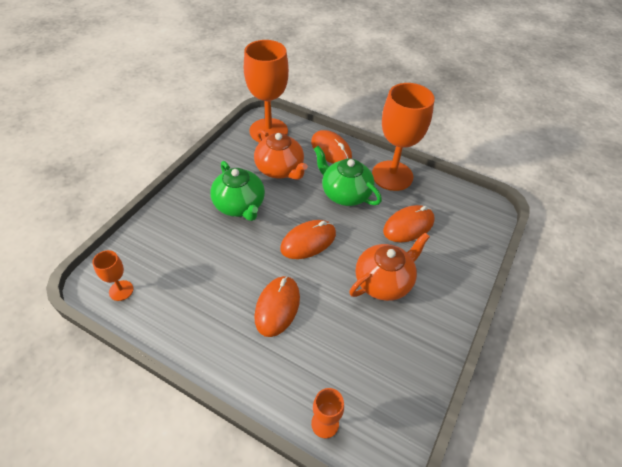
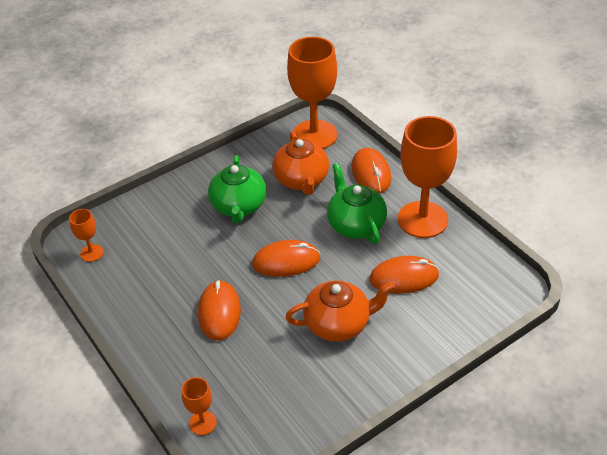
camera: 30 degrees right, 5 degrees down
orange mouse [254,276,300,337] -> orange mouse turned 45 degrees counterclockwise [198,280,241,341]

